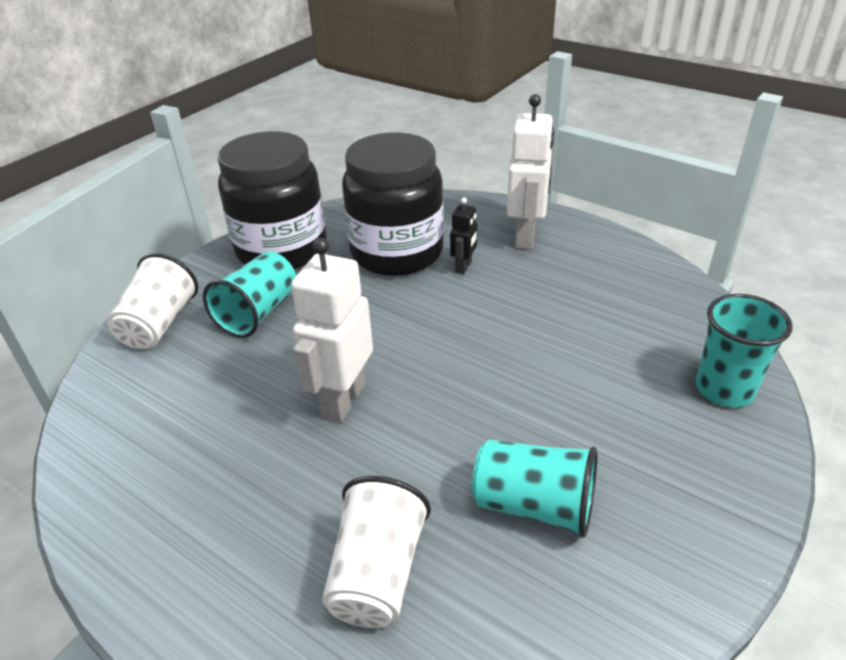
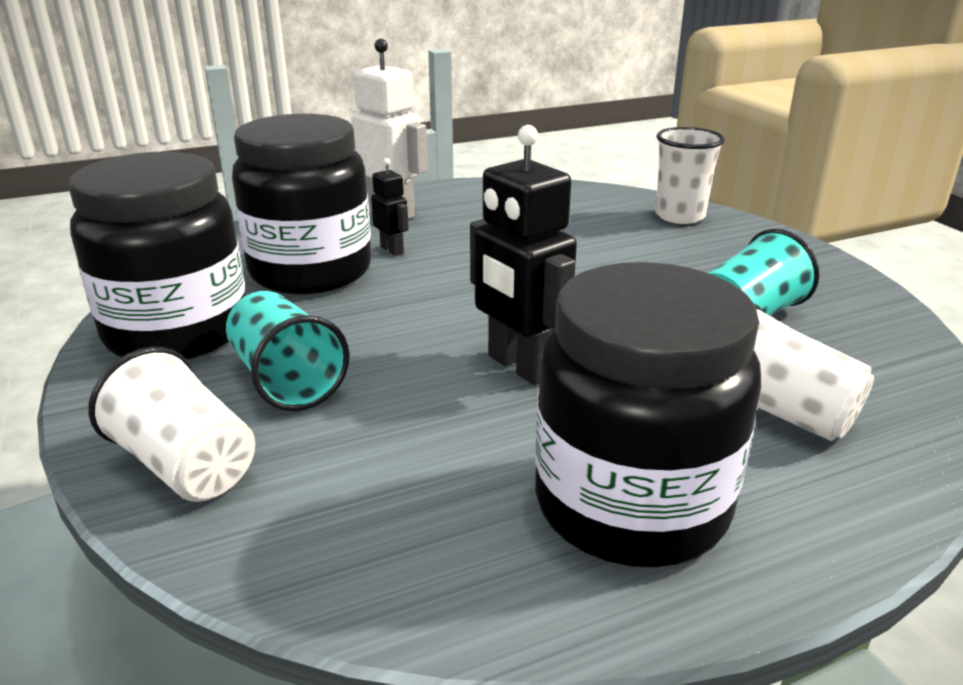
camera: 60 degrees left, 10 degrees down
white robot [291,238,373,422] -> black robot [470,125,577,385]
turquoise cup [696,294,793,407] -> white cup [655,127,725,224]
none -> black jar [535,262,761,567]

